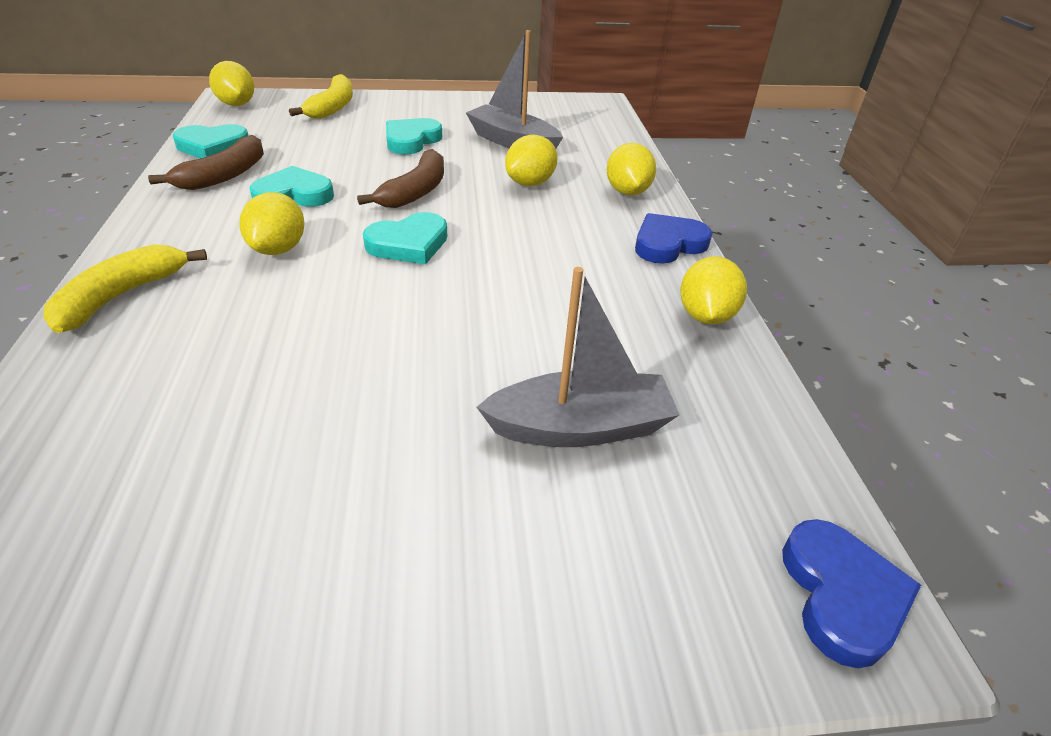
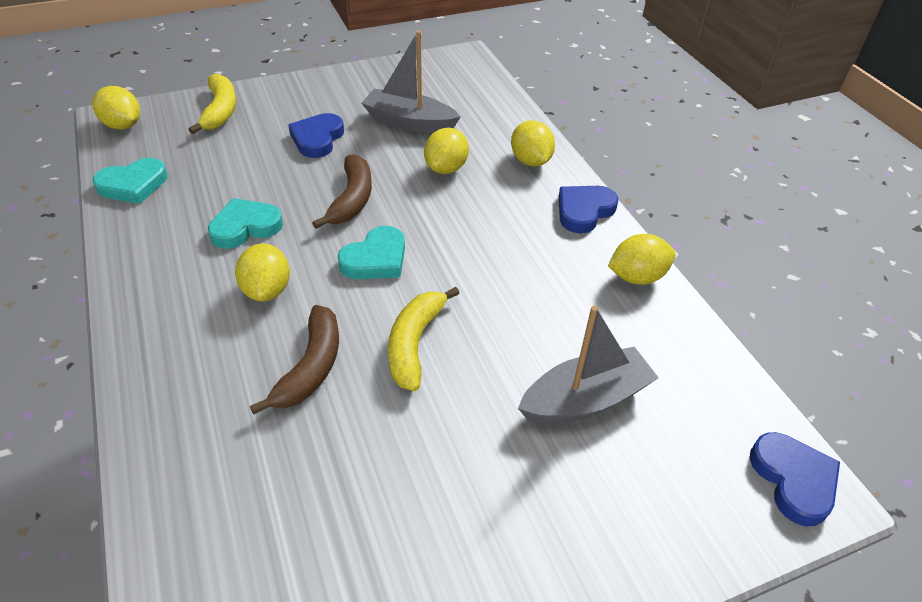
camera: 15 degrees left, 5 degrees up
yellow banana [43,245,207,333] -> yellow banana moved to [388,287,460,391]
brown banana [148,135,264,190] -> brown banana moved to [250,305,339,415]
turquoise heart [386,118,442,155] -> blue heart [288,113,344,158]
yellow lemon [680,256,747,324] -> yellow lemon turned 75 degrees clockwise [608,234,675,285]

